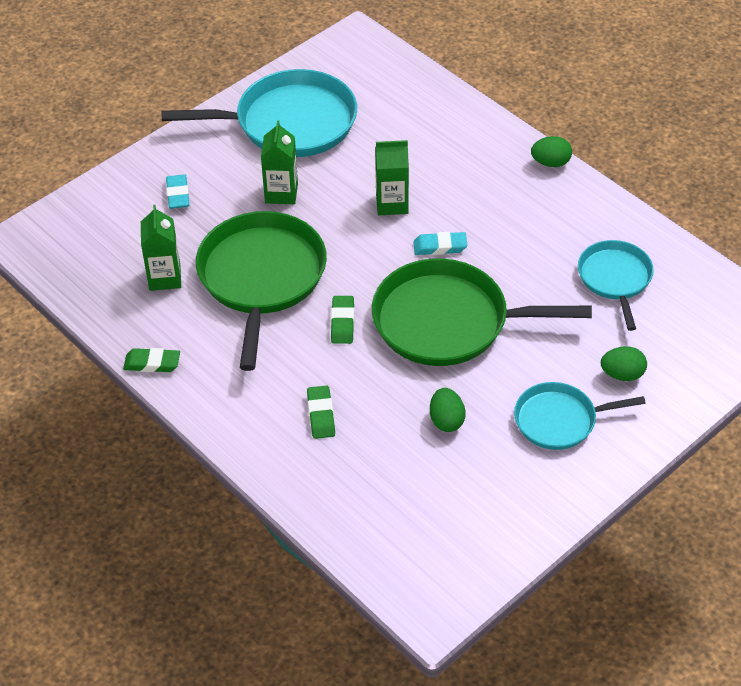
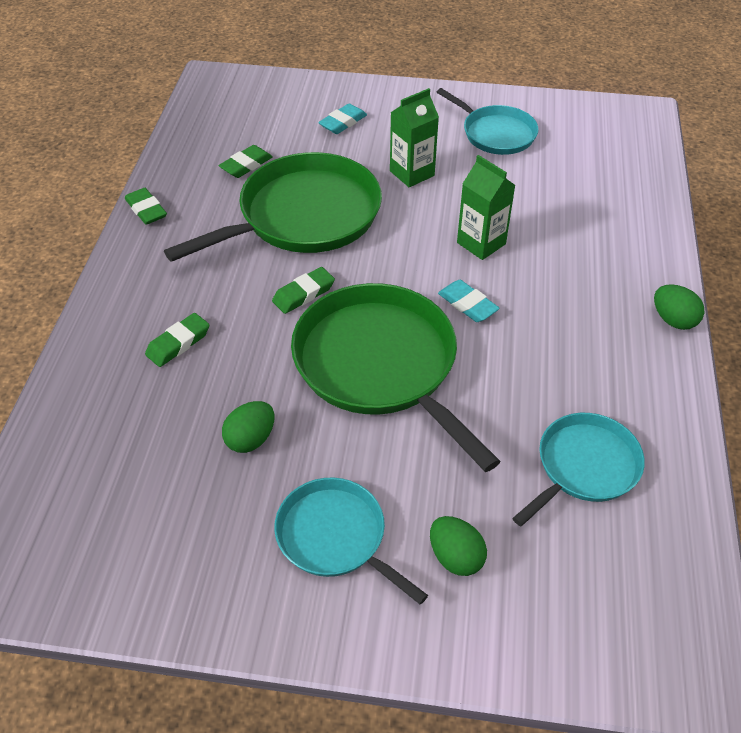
camera: 50 degrees right, 0 degrees up
green carton [141,205,181,291] -> green eraser [219,145,273,178]
turquoise pan [161,69,357,157] -> turquoise pan [437,88,539,155], size x0.57

